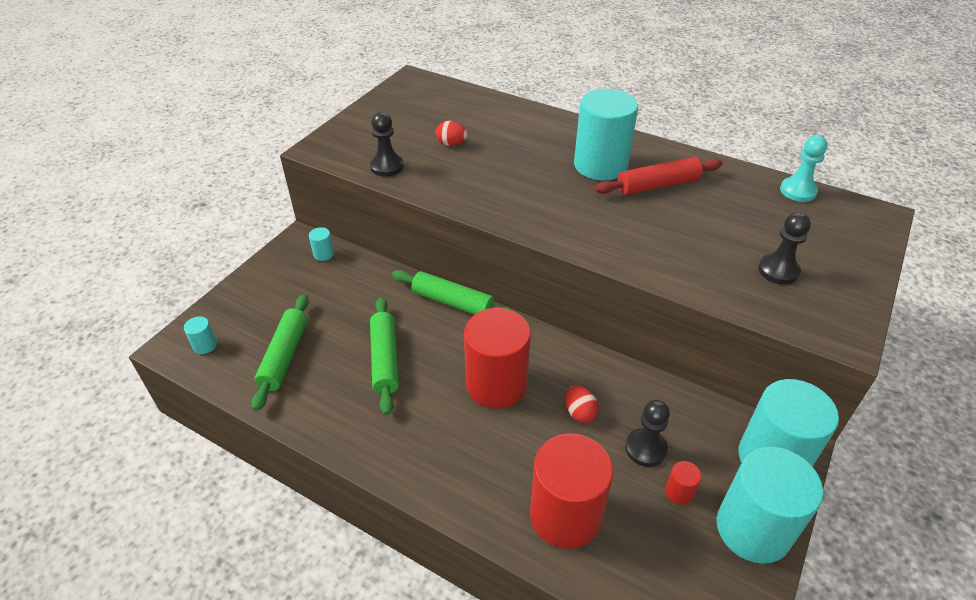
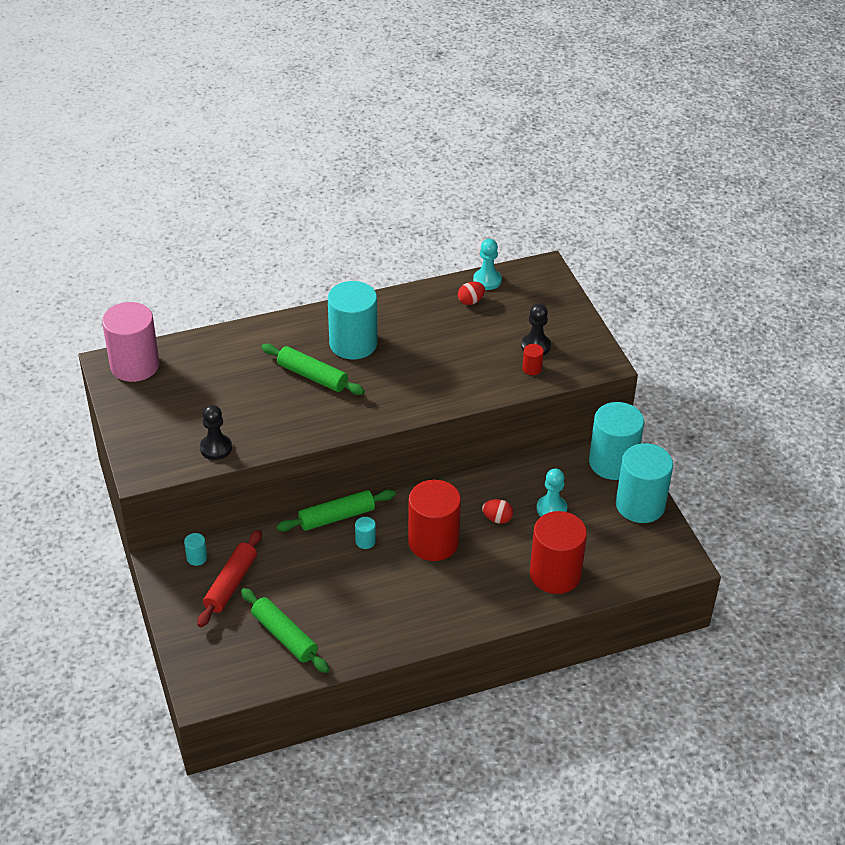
camera: 50 degrees left, 0 degrees up
turquoise cylinder [184,317,217,354] -> turquoise cylinder moved to [355,517,376,549]
green rolling pin [370,297,399,415] -> green rolling pin moved to [261,344,365,395]
red egg [436,121,468,146] -> red egg moved to [458,282,485,305]
red rolling pin [595,157,723,195] -> red rolling pin moved to [197,530,262,627]
black pawn [625,400,670,467] -> turquoise pawn [537,469,567,516]
red cylinder [665,461,701,505] -> red cylinder moved to [522,344,544,375]
none -> pink cylinder [102,302,160,382]

